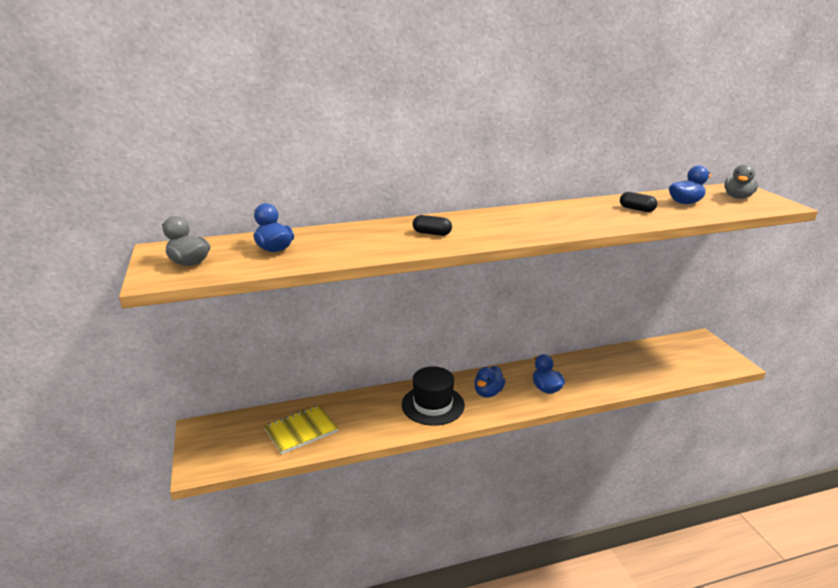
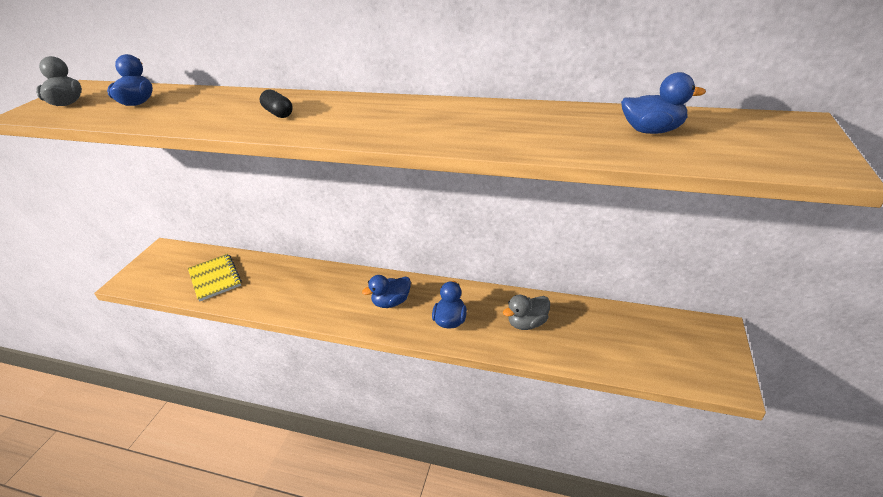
camera: 35 degrees right, 10 degrees up
yellow notebook [264,405,338,454] -> yellow notebook turned 60 degrees clockwise [188,254,242,302]
black hat [402,366,465,426] -> none
black capsule [620,192,658,212] -> none
grey duck [724,164,758,199] -> grey duck moved to [503,295,550,330]

